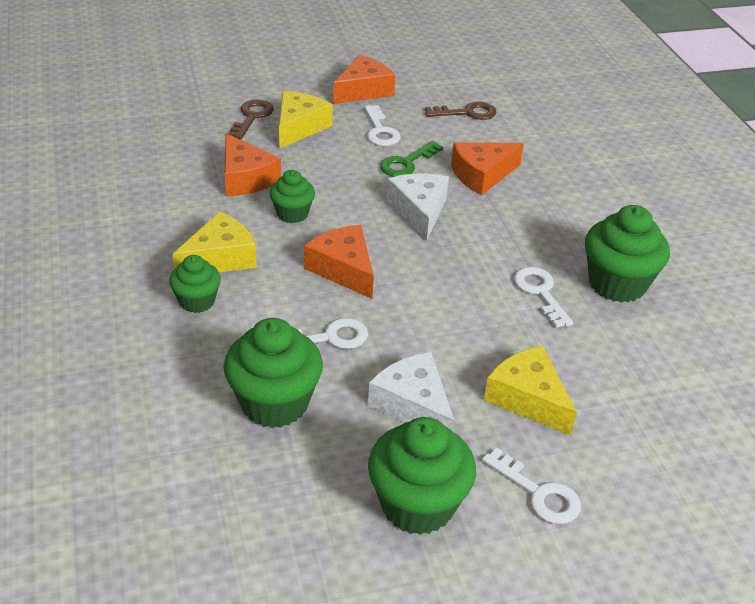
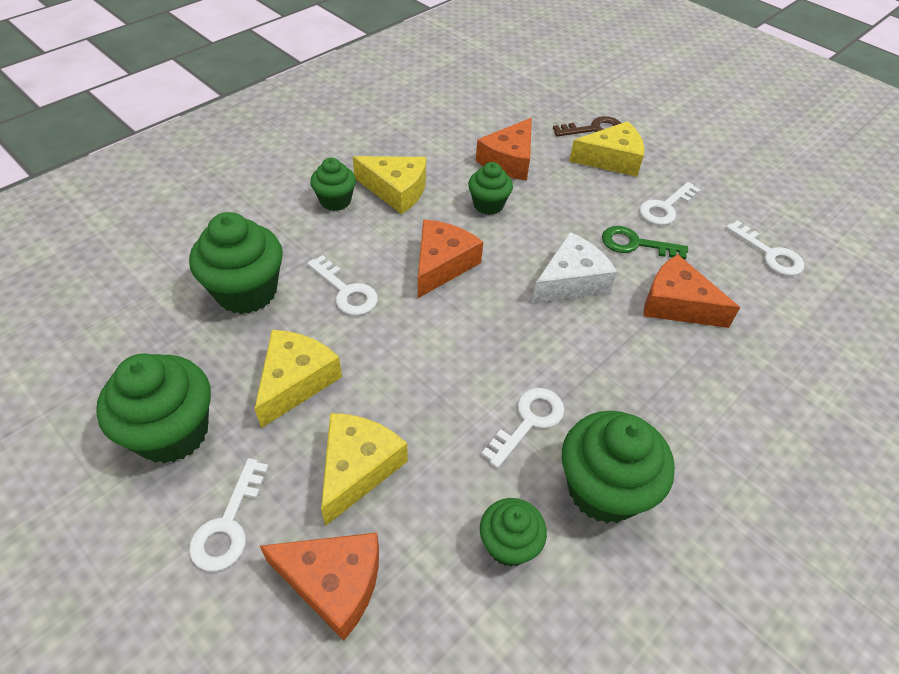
camera: 60 degrees right, 10 degrees up
orange cheese [333,55,395,104] -> orange cheese moved to [260,533,379,641]
white cheese [368,352,454,432] -> yellow cheese [255,330,342,428]
brown key [425,101,497,120] -> white key [726,220,804,276]
none -> green cupcake [480,498,547,567]

